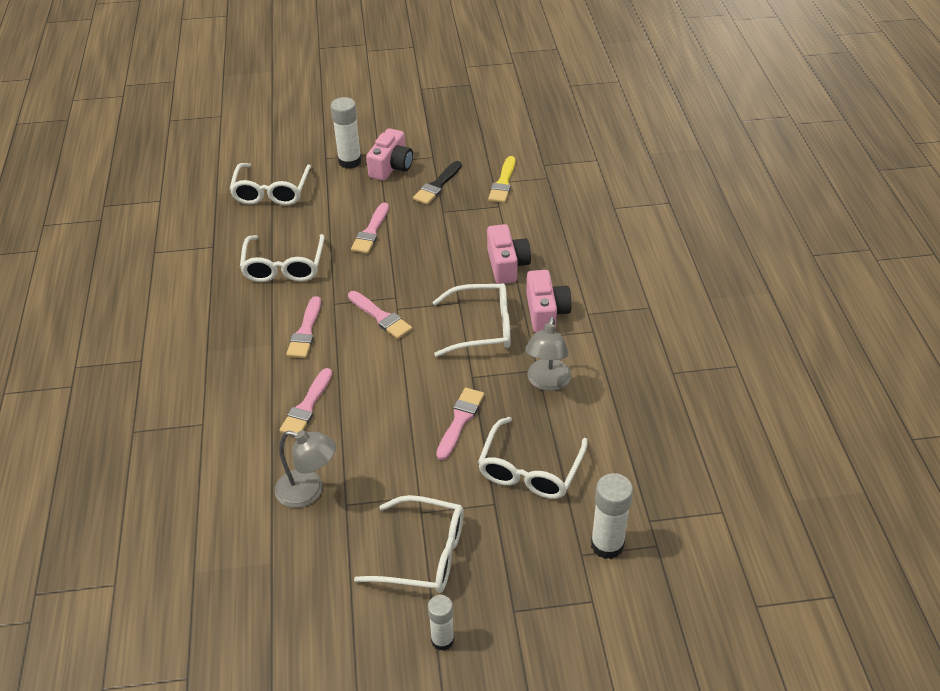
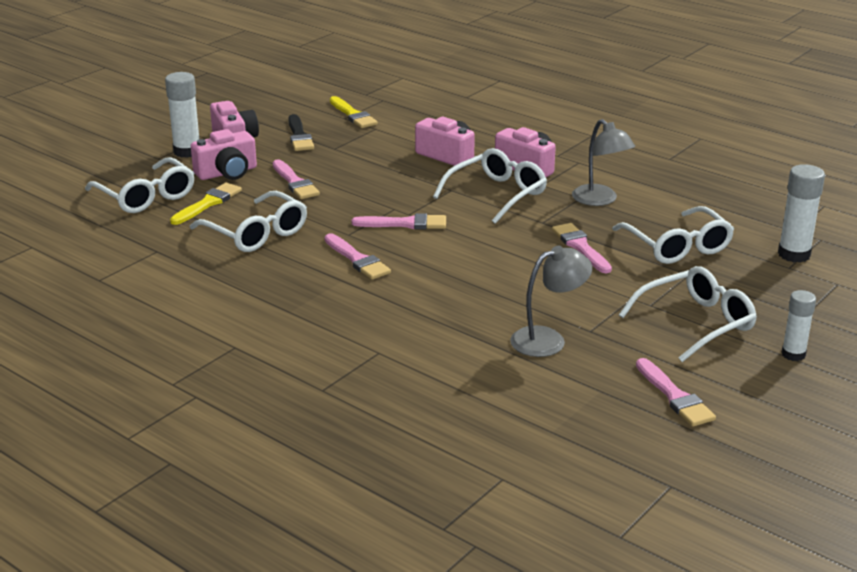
camera: 45 degrees left, 15 degrees down
pink brush [280,368,332,433] -> pink brush moved to [636,358,716,427]
none -> yellow brush [170,183,242,225]
none -> pink camera [191,129,257,180]

